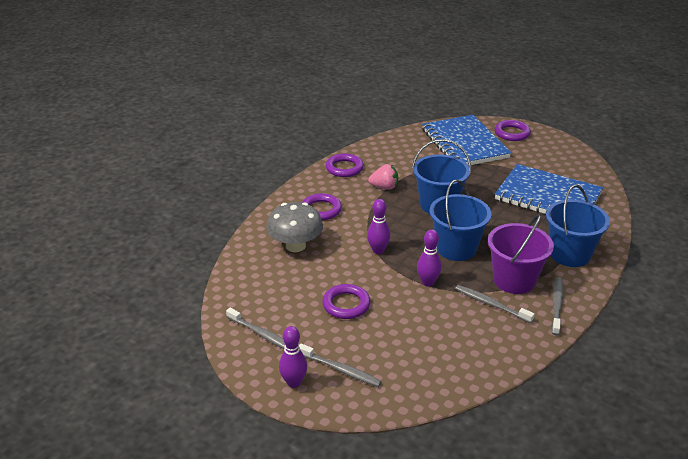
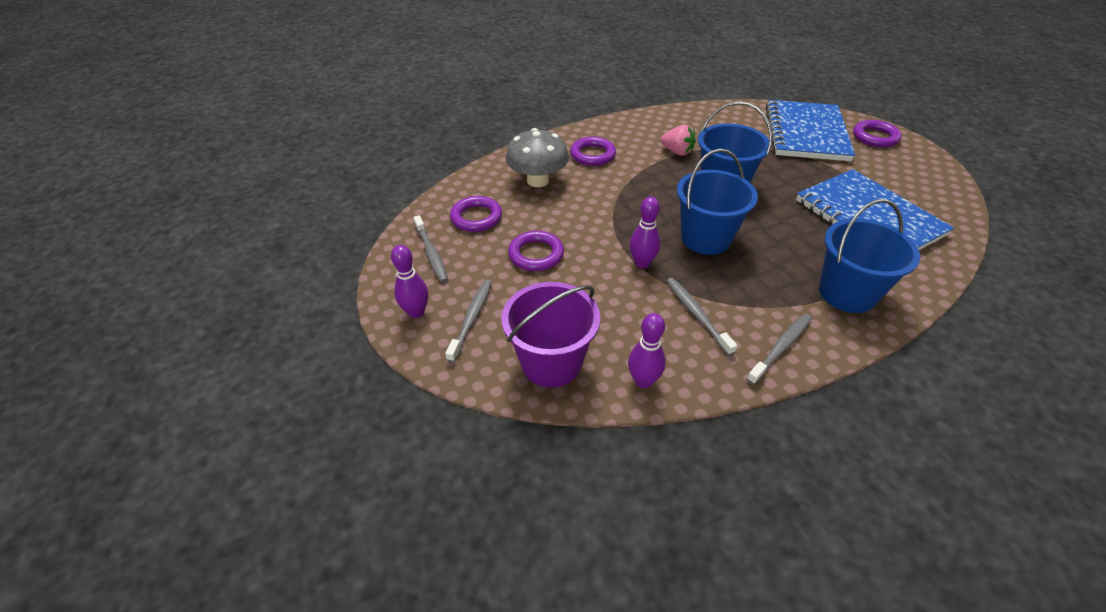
camera: 30 degrees right, 10 degrees up
grey toothbrush [299,343,382,387] -> grey toothbrush turned 135 degrees counterclockwise [445,279,492,362]
purple ring [326,153,364,177] -> purple ring moved to [450,196,502,232]
purple bowling pin [367,199,390,254] -> purple bowling pin moved to [628,313,666,388]
purple bucket [488,214,554,294] -> purple bucket moved to [501,282,600,388]

